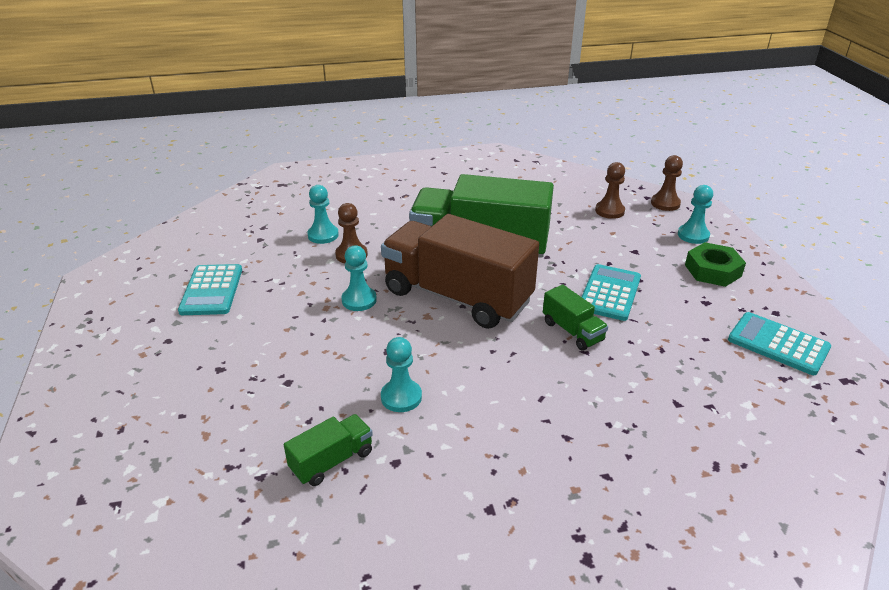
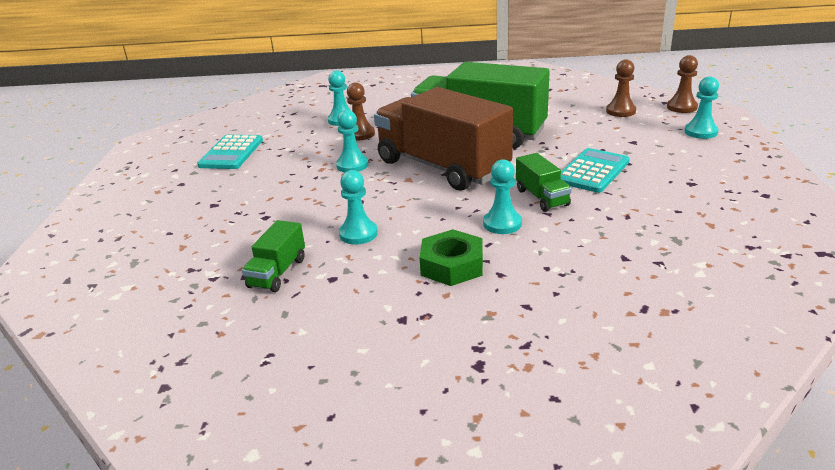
camera: 15 degrees right, 5 degrees down
green truck [284,414,373,486] -> green truck turned 135 degrees clockwise [242,220,305,292]
green nut [685,242,746,287] -> green nut moved to [420,229,483,286]
turquoise calculator [728,312,831,375] -> none
none -> turquoise pawn [483,159,522,234]

